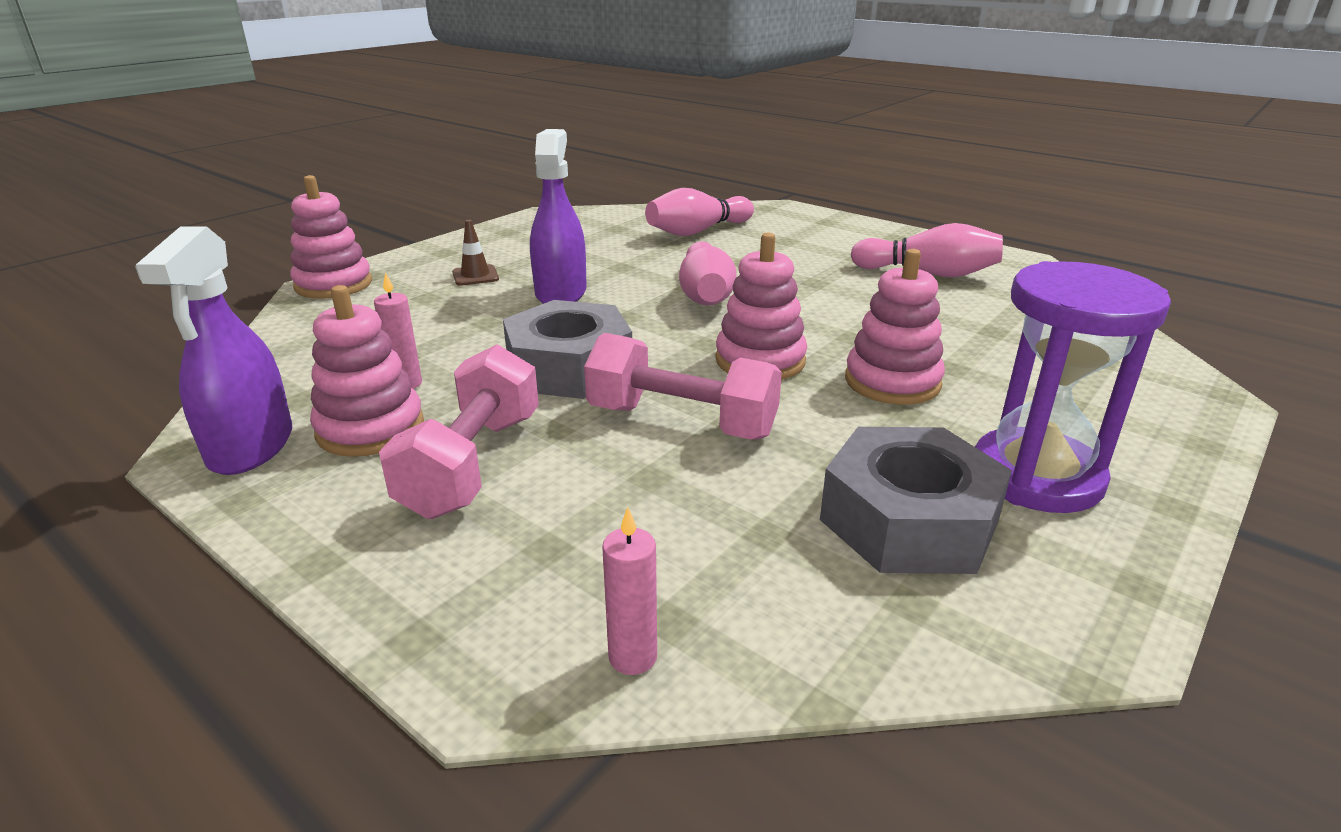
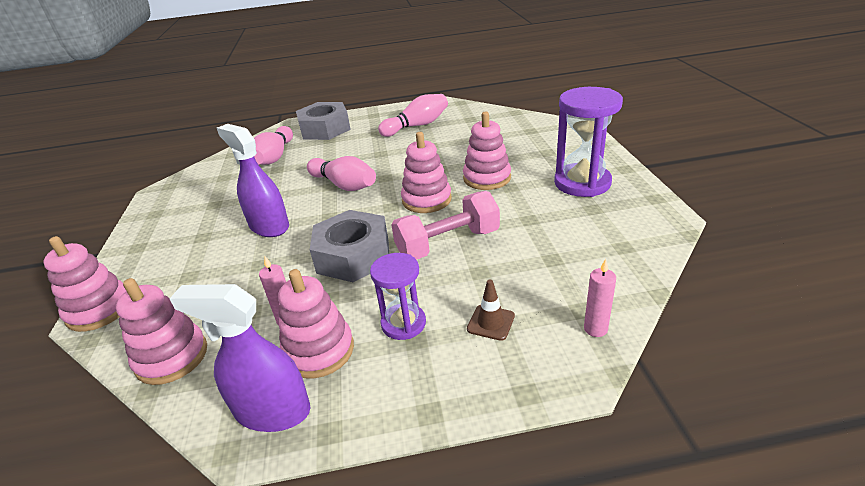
camera: 45 degrees left, 5 degrees up
purple spray bottle [135,226,292,475] -> purple spray bottle turned 150 degrees clockwise [169,284,310,432]
pink dumbbell [379,344,539,519] -> purple hourglass [370,253,426,340]
brown traffic cone [452,220,499,286] -> brown traffic cone moved to [467,280,515,341]
grey nut [820,427,1012,574] -> grey nut moved to [296,102,351,140]
none -> pink stacking toy [116,278,207,385]

